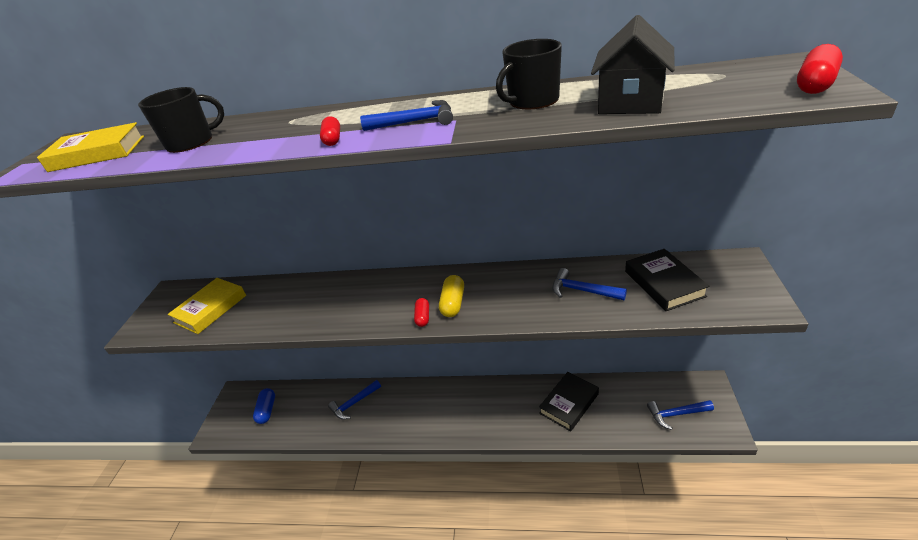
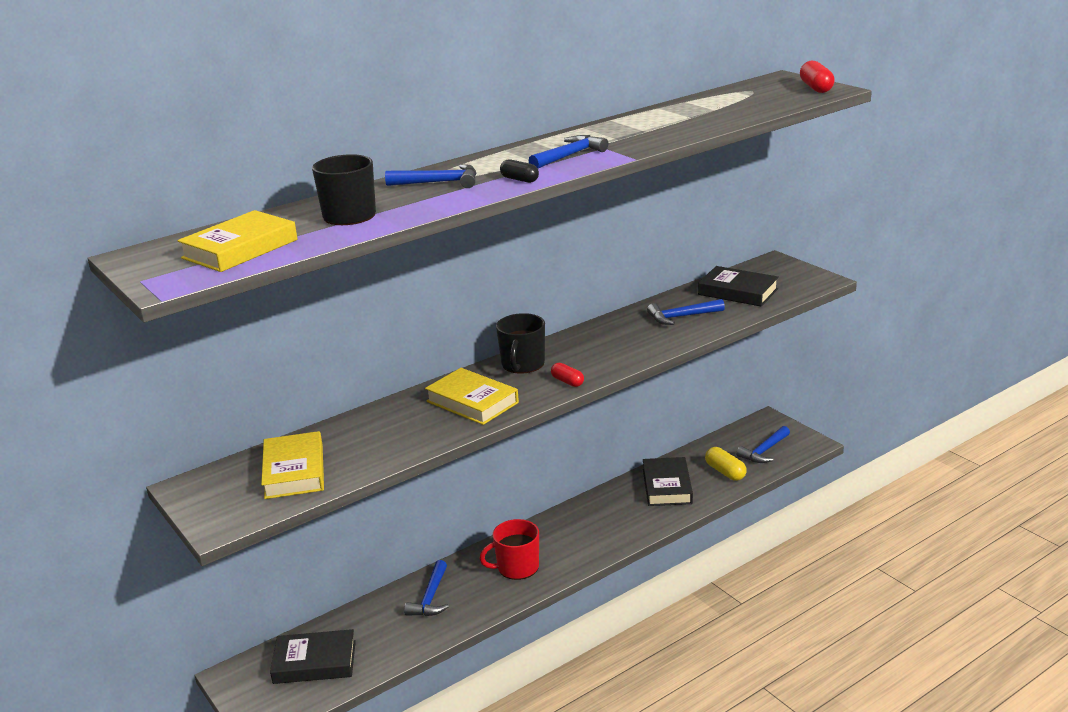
camera: 45 degrees left, 10 degrees down
blue capsule [253,388,275,424] -> black book [270,629,356,684]
red capsule [320,116,340,146] -> black capsule [500,159,539,183]
yellow capsule [439,275,464,317] -> yellow capsule moved to [705,447,747,481]
black mug [496,39,562,110] -> black mug moved to [496,313,545,374]
black house [591,15,675,114] -> none
none -> blue hammer [385,164,476,188]
none -> yellow book [425,368,519,425]
none -> red mug [479,519,539,580]

